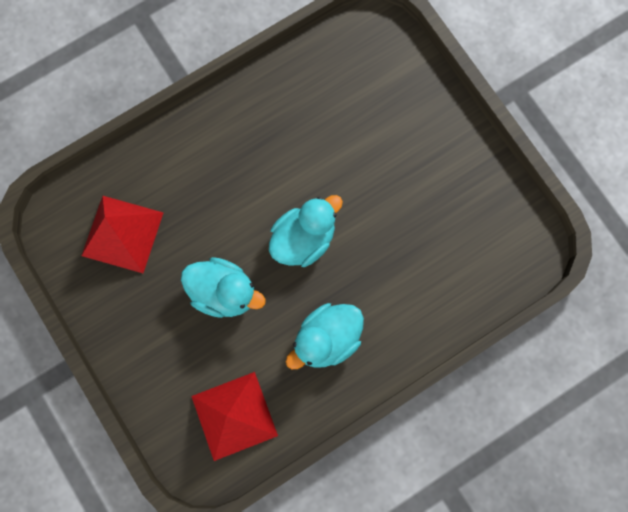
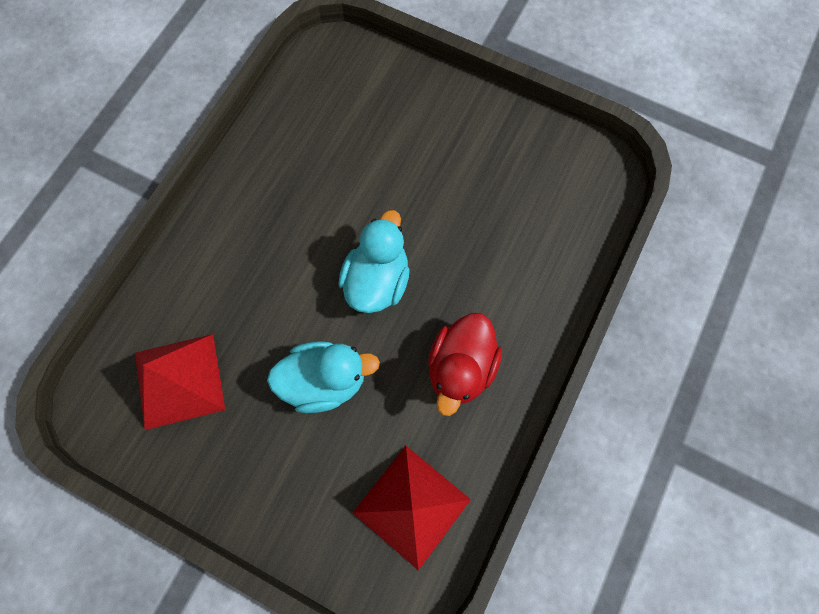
camera: 30 degrees left, 5 degrees down
turquoise duck [286,303,364,369] -> red duck [428,313,502,416]

